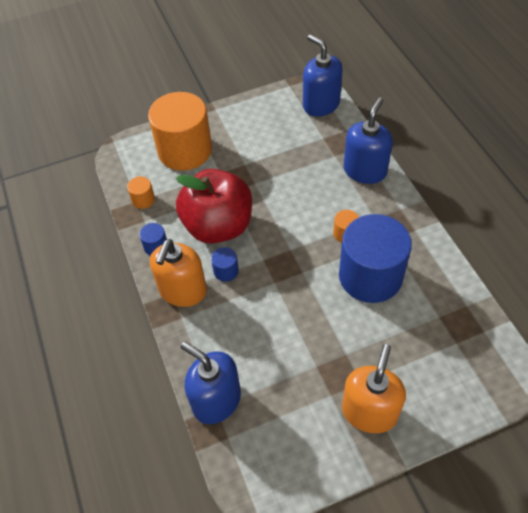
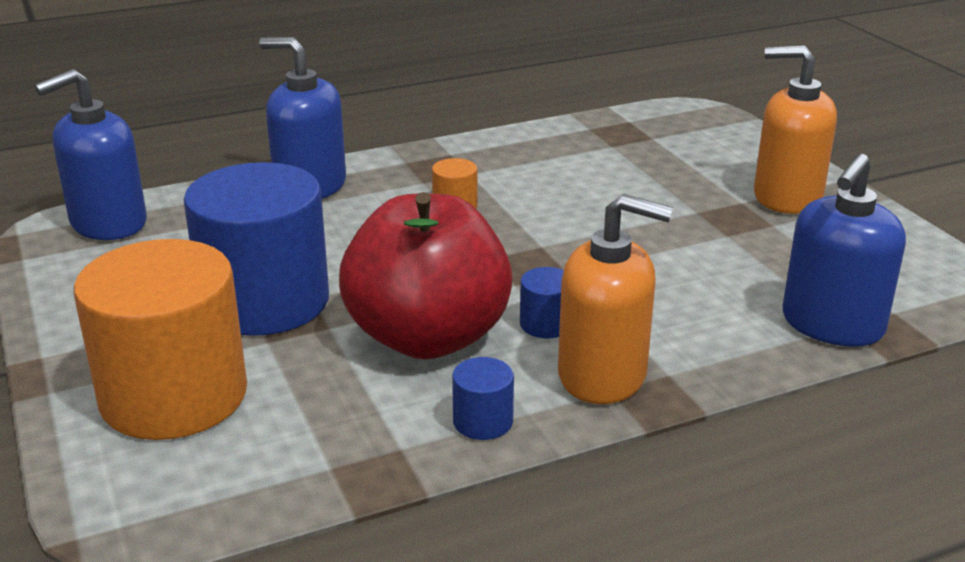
camera: 95 degrees left, 25 degrees down
orange cylinder [127,177,155,209] -> none
blue cylinder [339,214,412,303] -> blue cylinder moved to [183,162,329,336]

